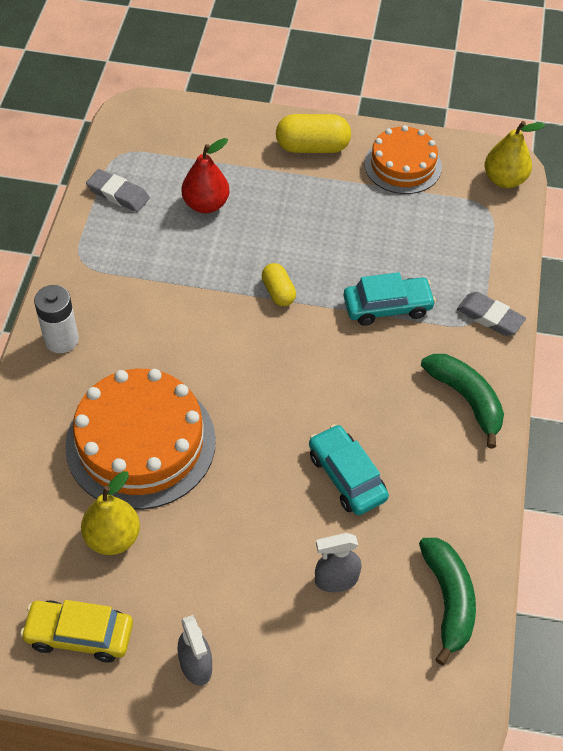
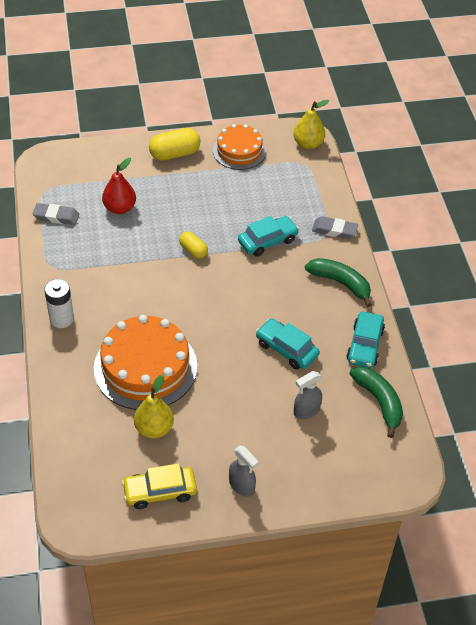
camera: 20 degrees left, 5 degrees down
none -> turquoise car [346,312,385,368]

